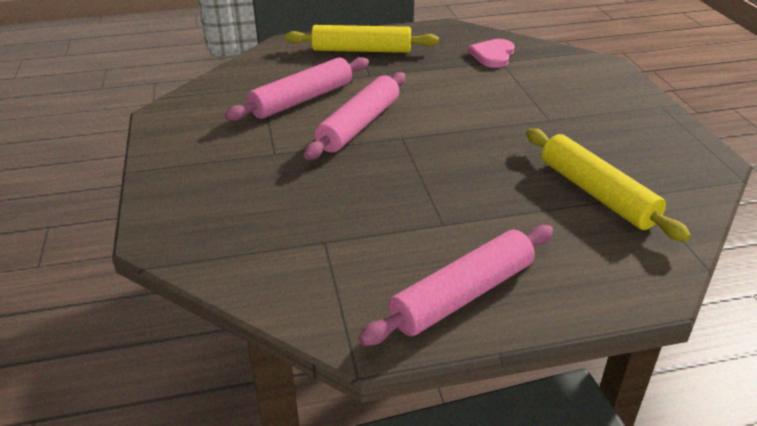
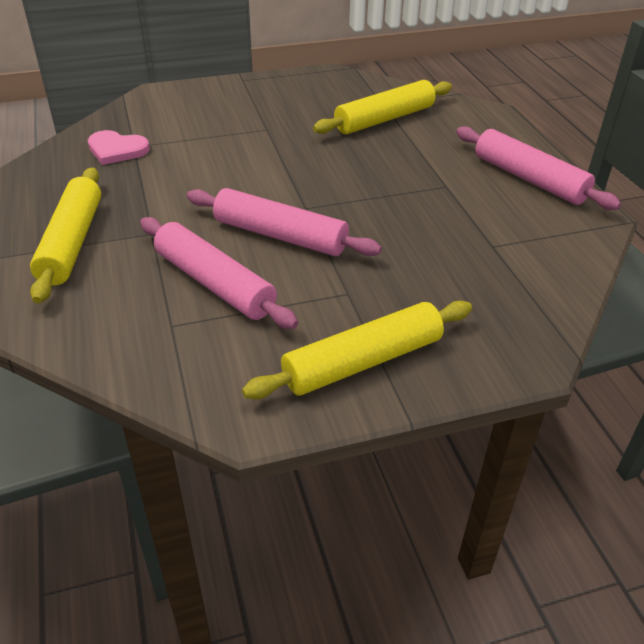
camera: 95 degrees left, 5 degrees up
none -> yellow rolling pin [242,301,472,399]

